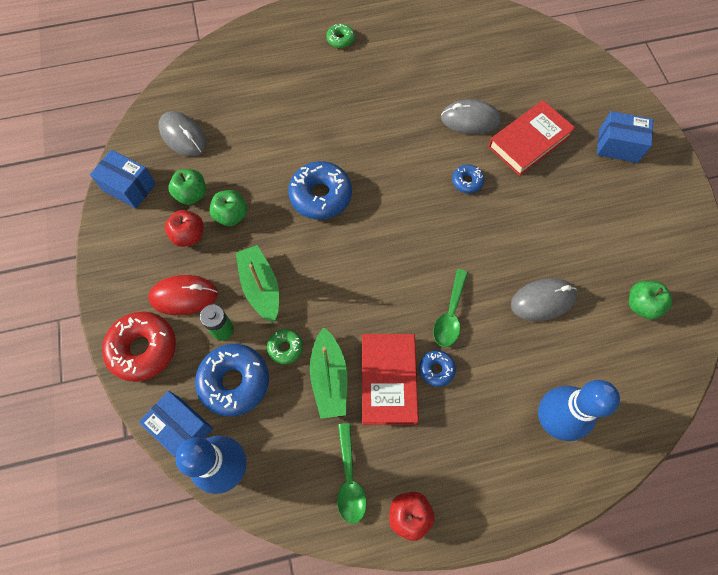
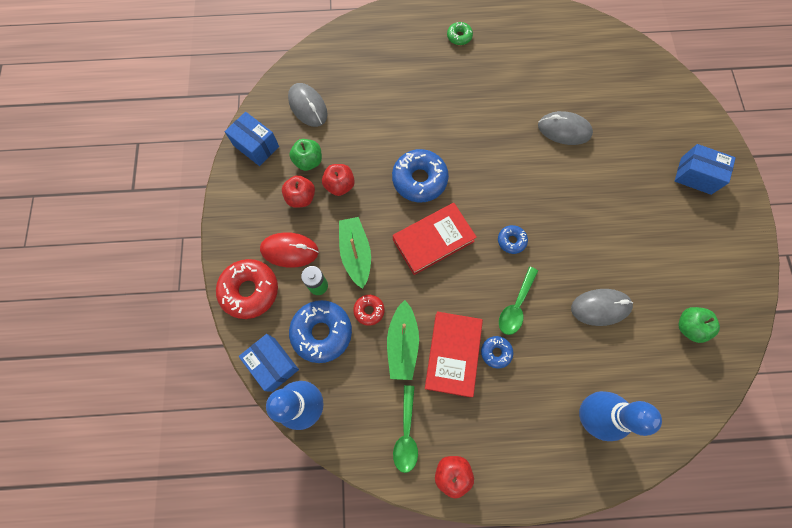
camera: 10 degrees right, 5 degrees up
green apple [209,190,247,226] -> red apple [322,164,355,196]
green donut [267,329,303,364] -> red donut [353,295,385,326]
blue donut [452,164,484,193] -> blue donut moved to [498,225,528,254]
red book [488,100,575,176] -> red book moved to [393,203,477,275]

